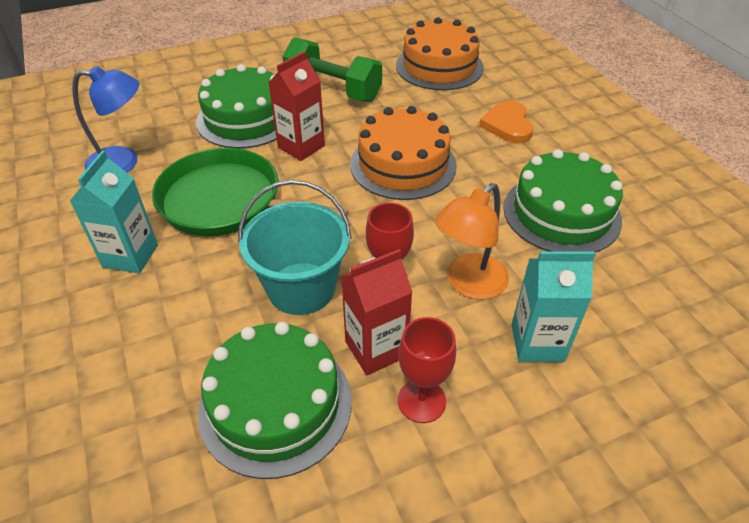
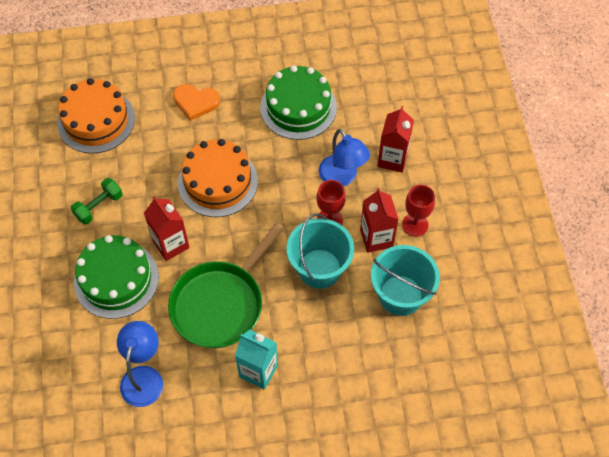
camera: 75 degrees left, 15 degrees up
green cake [198,322,352,479] -> turquoise bucket [371,245,440,316]
green dumbbell [283,37,382,102] -> green dumbbell [71,178,123,225], size x0.60
orange lamp [435,183,509,300] -> blue lamp [319,129,370,187]
turquoise carton [511,251,596,362] -> red carton [377,106,414,173]

